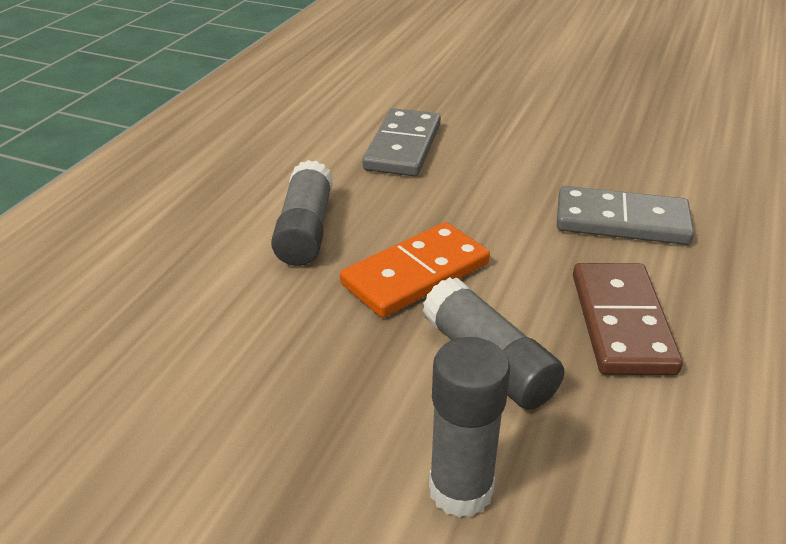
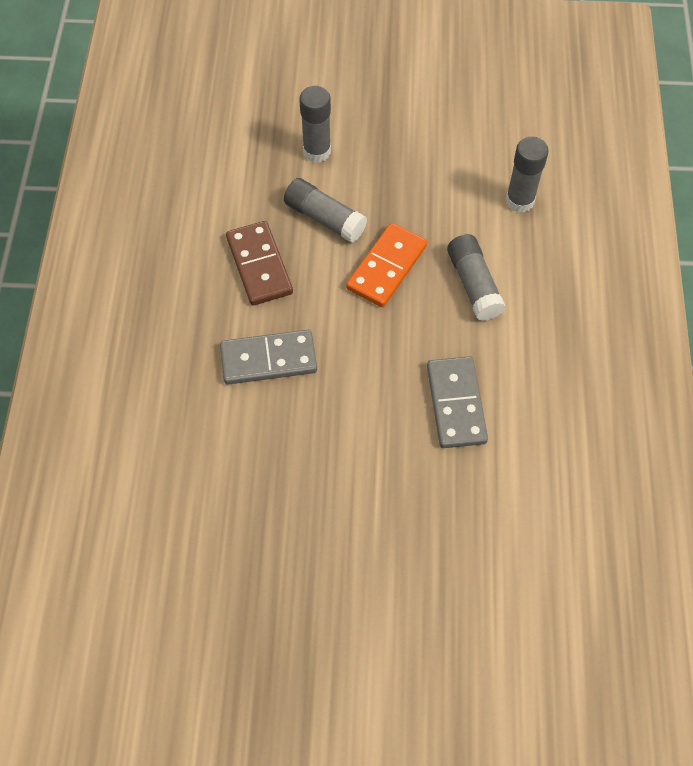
camera: 160 degrees right, 25 degrees up
none -> grey glue stick [506,137,549,213]

